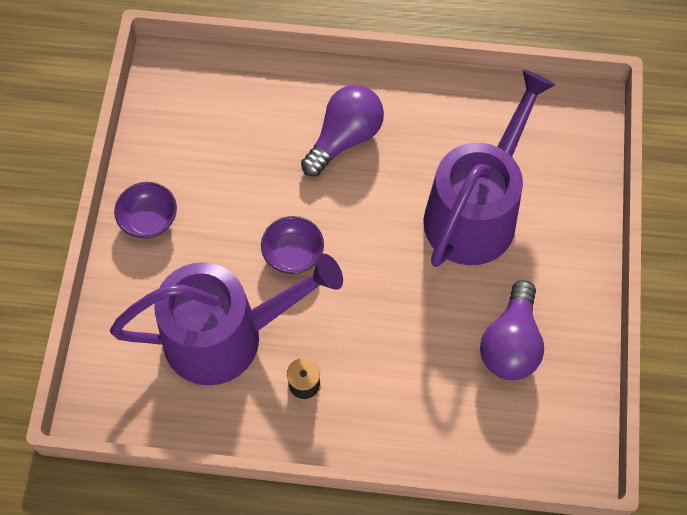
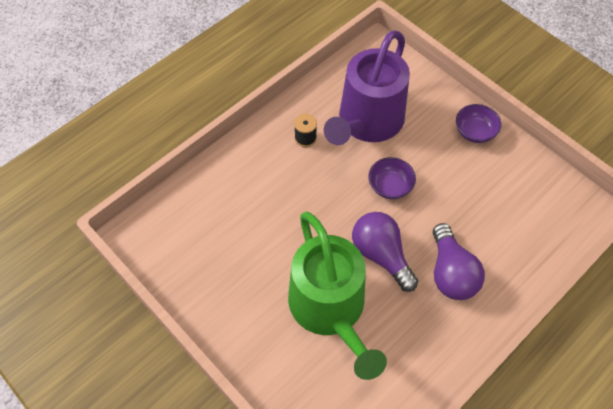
camera: 130 degrees right, 5 degrees down
purple watering can [423,70,555,267] -> green watering can [288,211,387,380]
purple light bulb [480,280,544,380] -> purple light bulb moved to [352,212,418,292]

